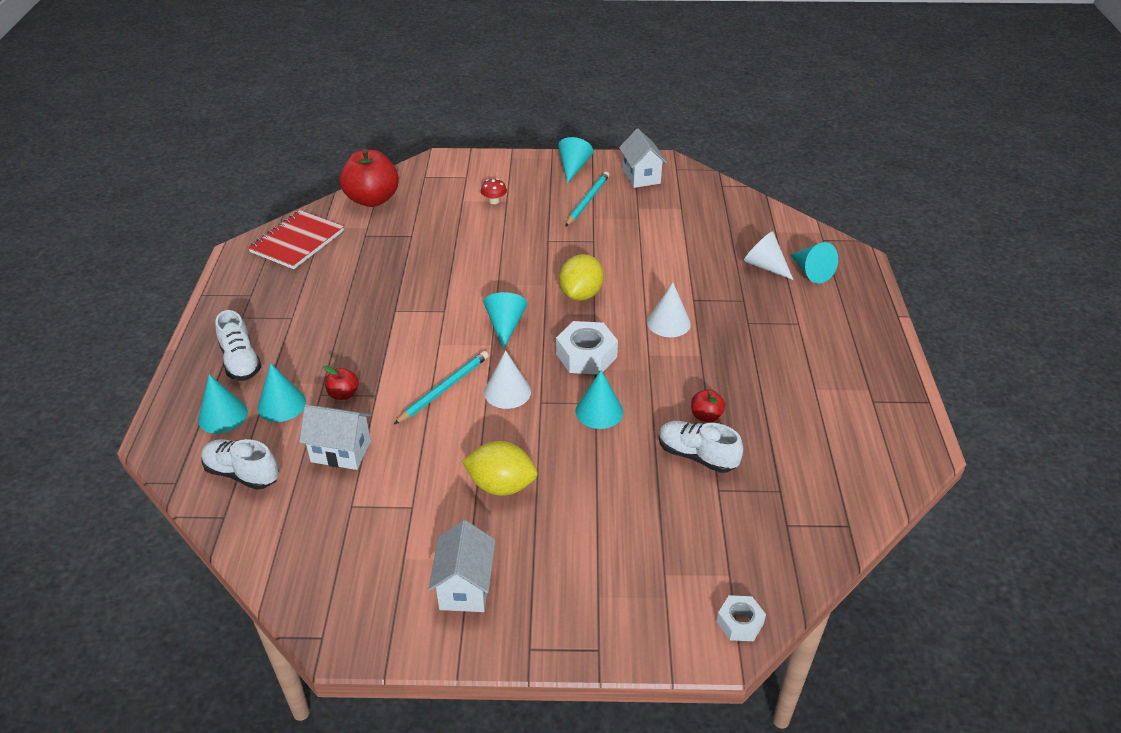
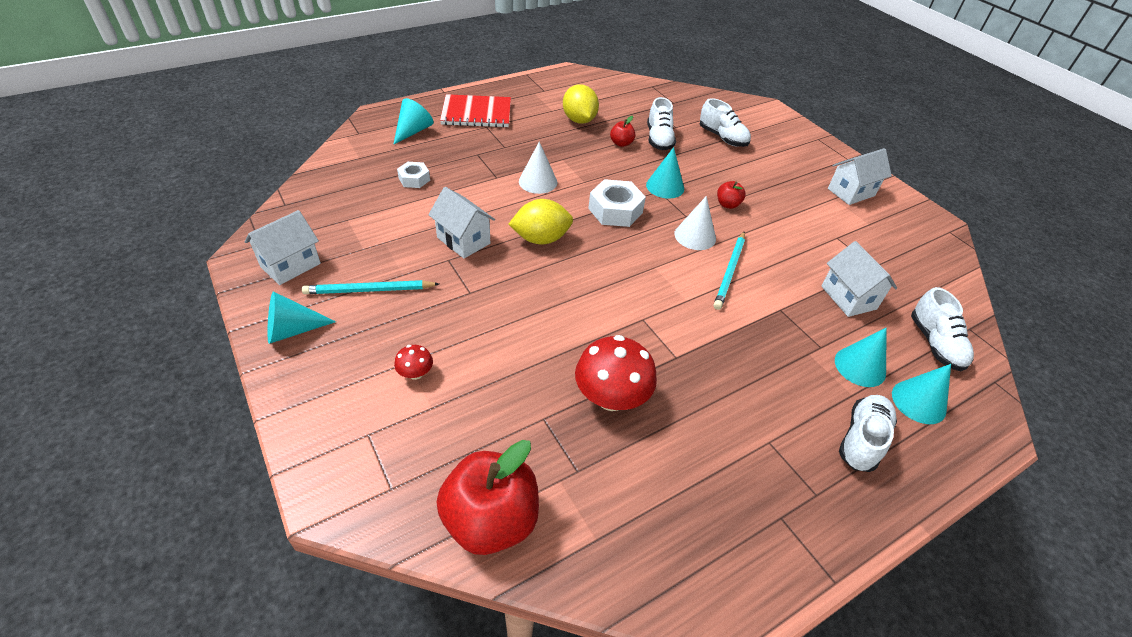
camera: 125 degrees left, 5 degrees up
red notebook [248,210,344,269] -> red notebook moved to [440,94,511,128]
red apple [323,366,359,400] -> red apple moved to [717,181,746,209]
turquoise pencil [394,351,489,424] -> turquoise pencil turned 75 degrees counterclockwise [714,232,745,310]
yellow lemon [462,441,538,496] -> yellow lemon moved to [563,84,599,124]
turquoise cone [484,292,528,350] -> none
white nut [717,595,766,641] -> white nut moved to [397,162,430,188]
white cone [744,231,793,280] -> none
none -> white house [428,187,495,258]
none -> red mushroom [575,335,657,411]
none -> white shoe [700,98,751,147]

